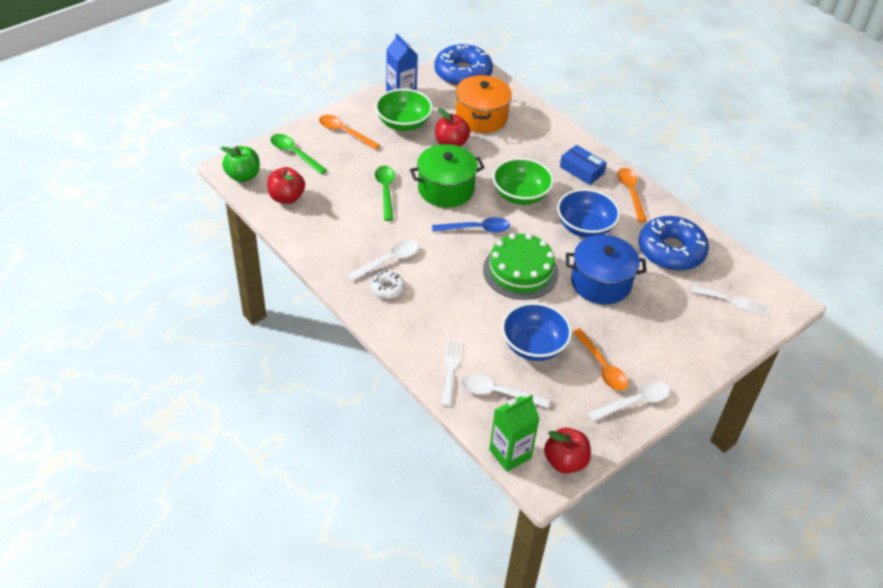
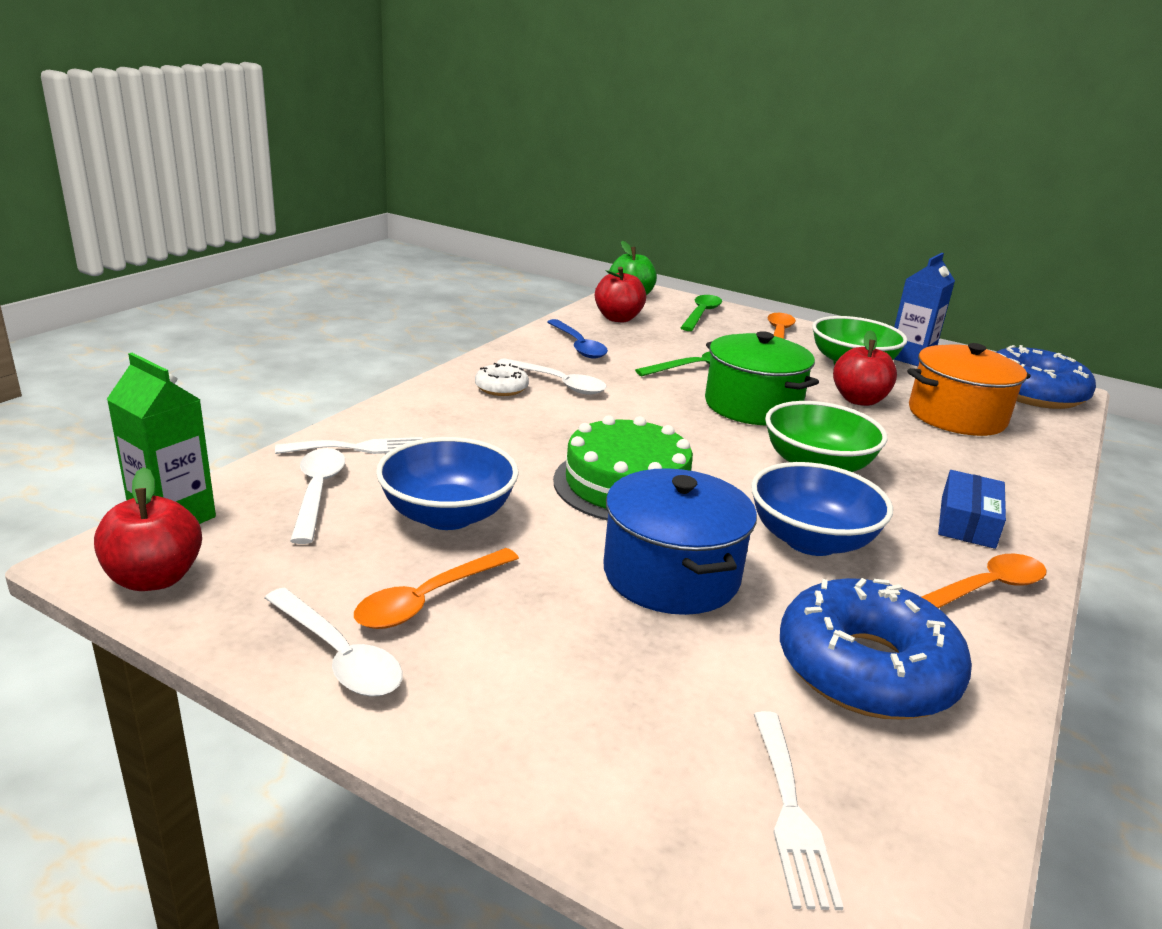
camera: 70 degrees right, 20 degrees down
blue spoon [432,217,510,233] -> blue spoon moved to [547,319,608,359]

